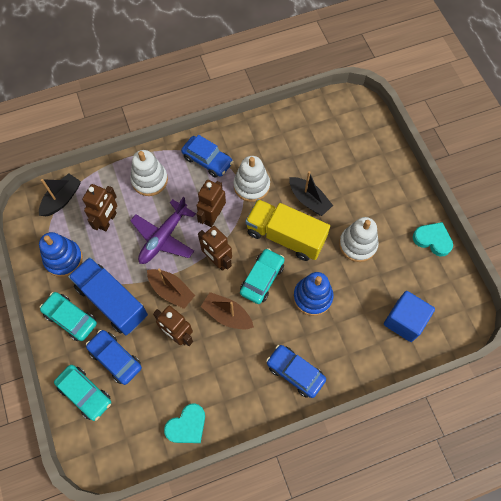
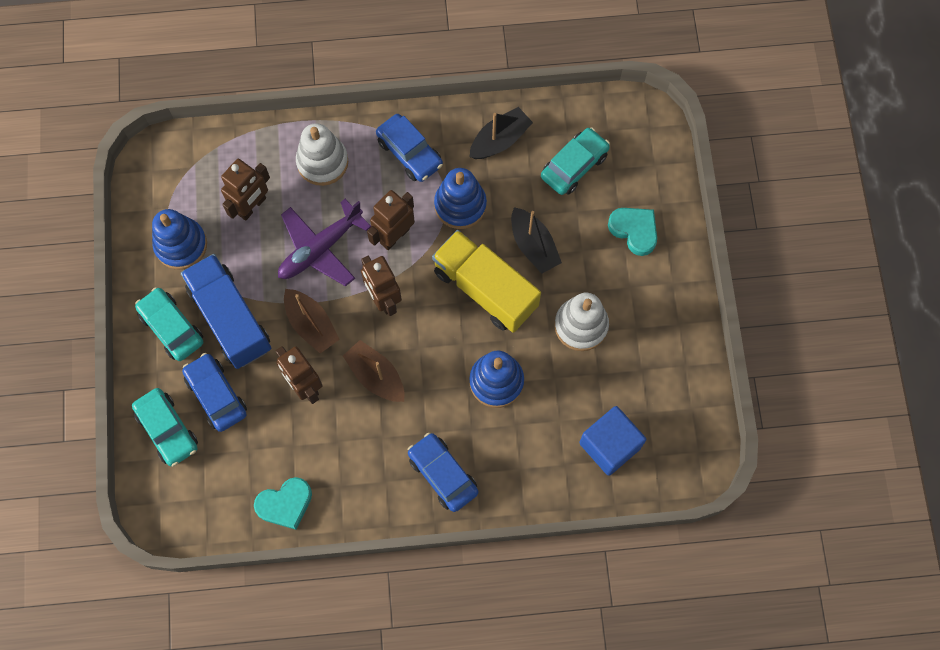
camera: 15 degrees right, 5 degrees up
black boat [39,174,81,216] -> black boat moved to [470,107,533,159]
white stacking toy [233,156,270,202] -> blue stacking toy [434,168,487,229]
turquoise car [240,248,285,304] -> turquoise car moved to [541,127,610,195]
turquoise heart [413,222,453,257] -> turquoise heart moved to [608,208,657,256]

